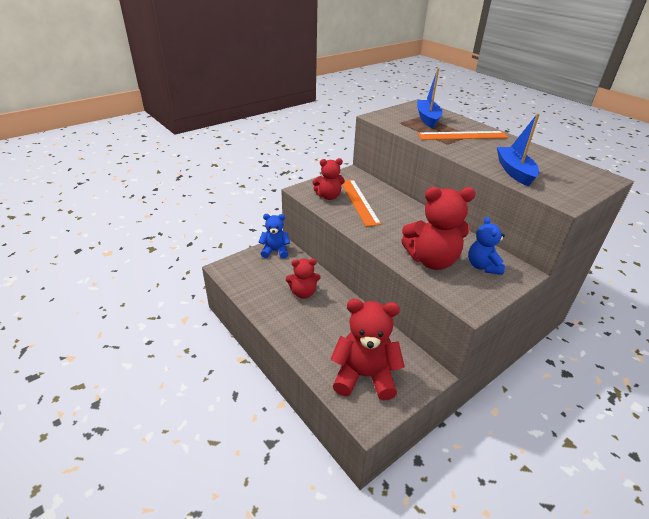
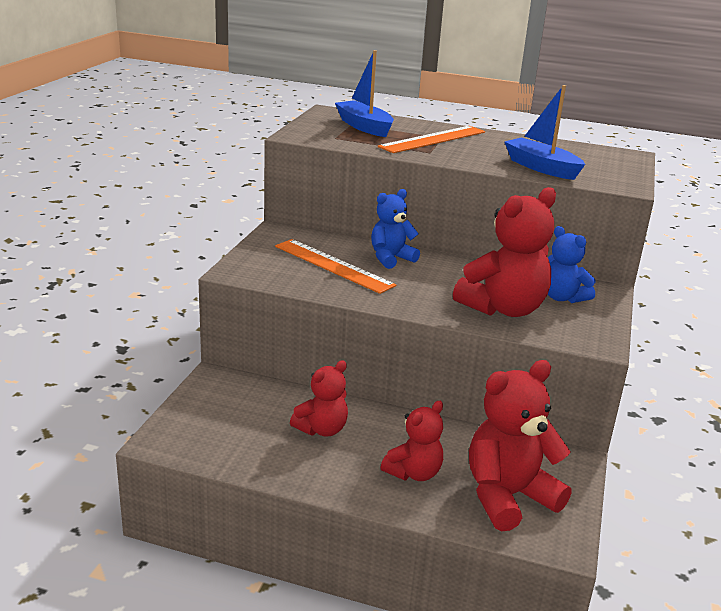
camera: 35 degrees left, 10 degrees down
blue teddy bear [259,214,290,258] -> blue teddy bear moved to [371,189,420,269]
red teddy bear [313,158,345,200] -> red teddy bear moved to [381,401,443,481]

